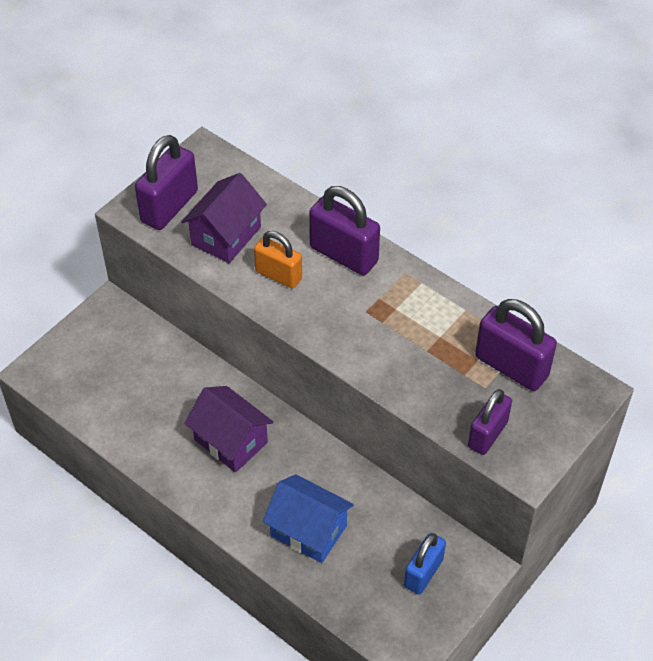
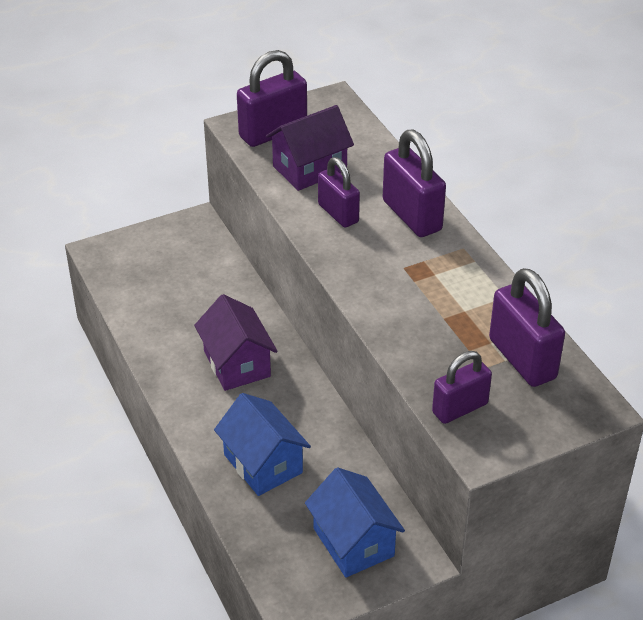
camera: 25 degrees right, 10 degrees down
orange padlock [254,231,302,289] -> purple padlock [318,157,360,228]
blue padlock [404,533,446,595] -> blue house [305,467,405,578]

